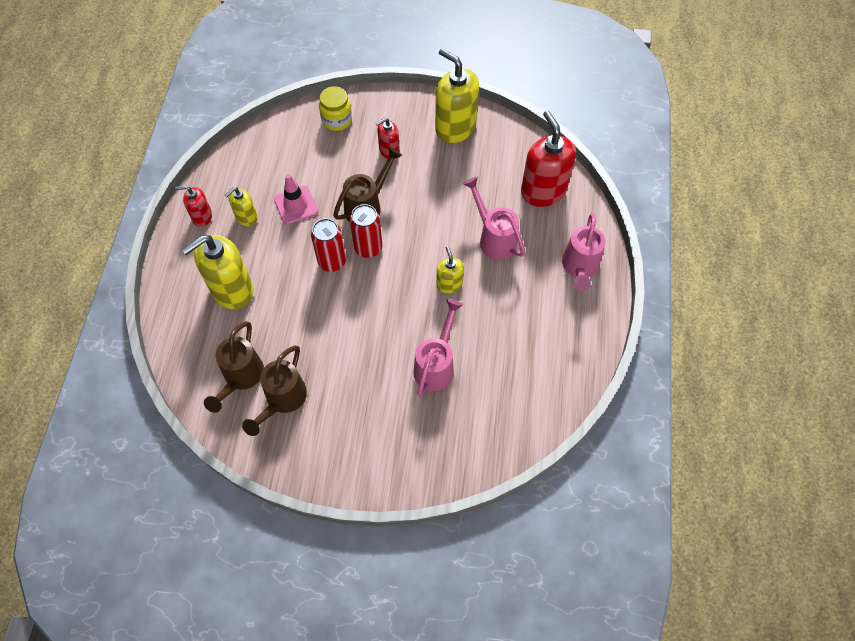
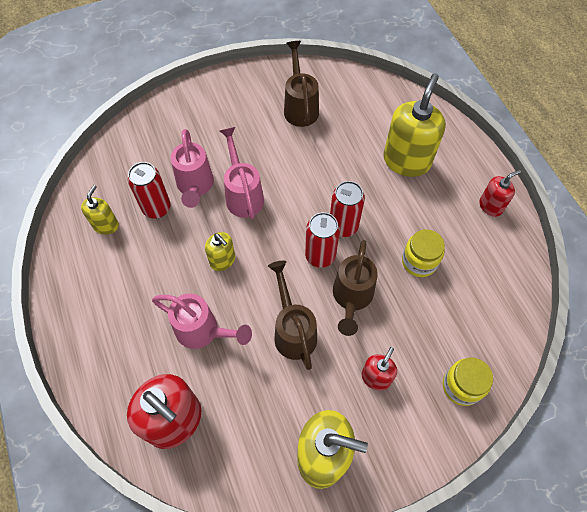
camera: 150 degrees right, 0 degrees up
brown watering can [204,321,264,413] -> brown watering can moved to [268,261,317,370]
yellow soap dispenser [225,187,258,226] -> yellow soap dispenser moved to [81,185,119,235]
pink traffic cone [274,174,318,225] -> yellow jar [402,229,445,277]
pink watering can [562,213,606,291] -> pink watering can moved to [220,127,264,219]
none -> red can [128,162,171,218]

